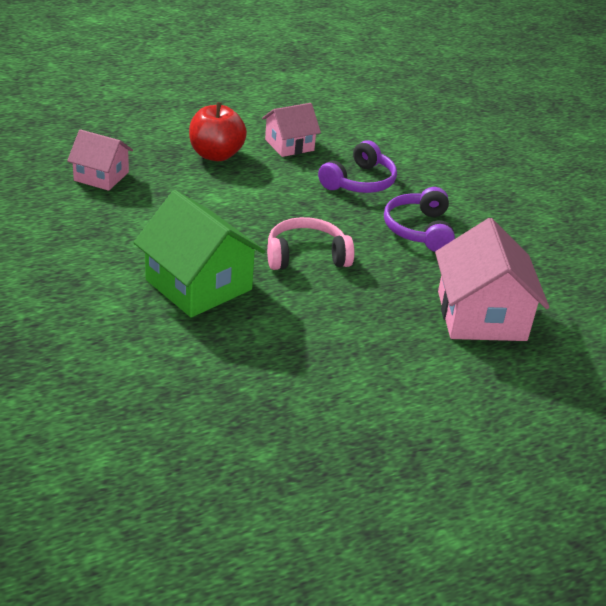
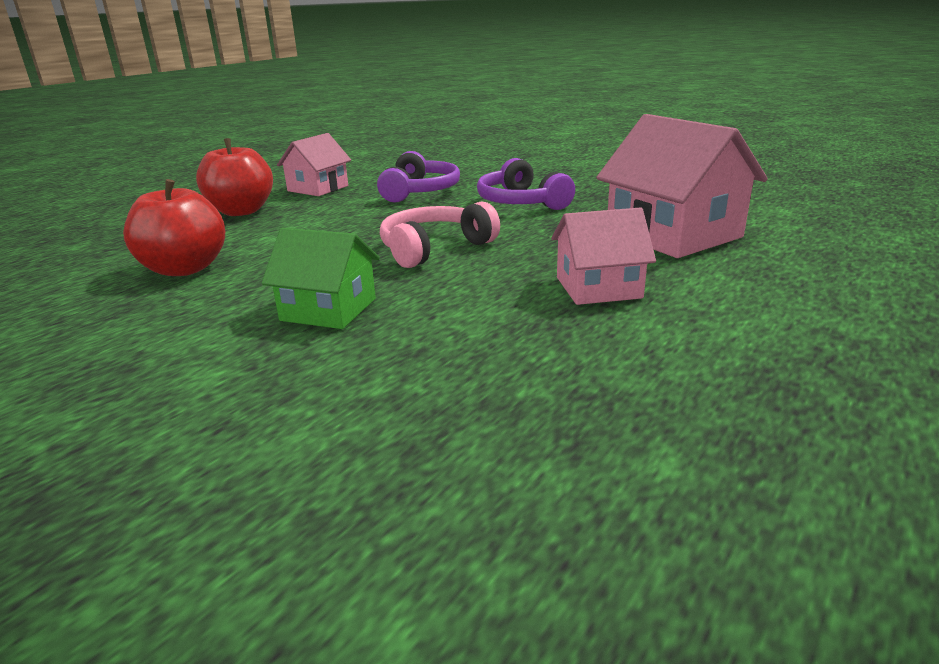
camera: 25 degrees left, 10 degrees down
pink house [67,129,133,191] -> pink house moved to [551,207,656,305]
green house [134,190,265,317] -> green house [262,227,380,329], size x0.60
none -> red apple [123,179,225,276]

